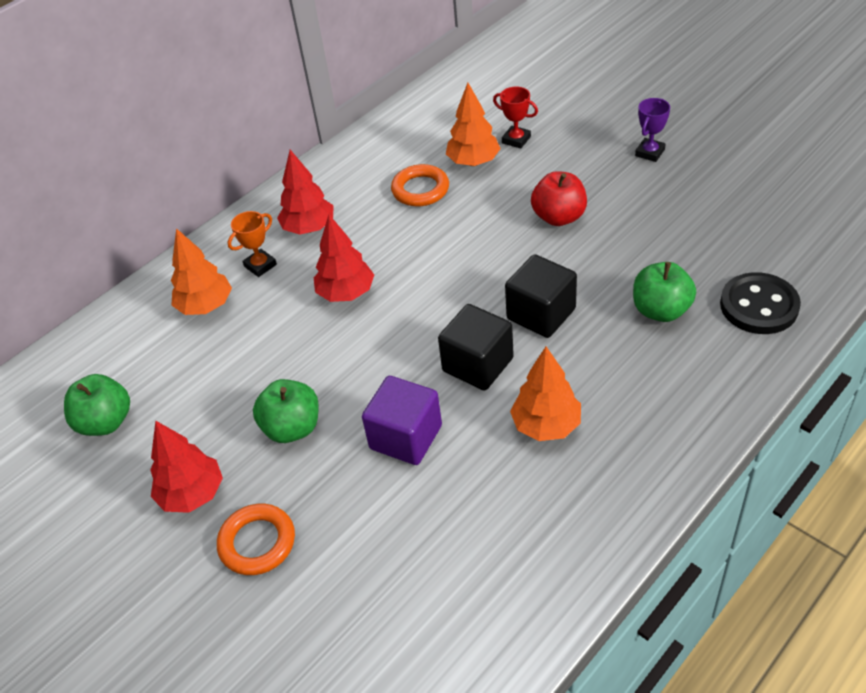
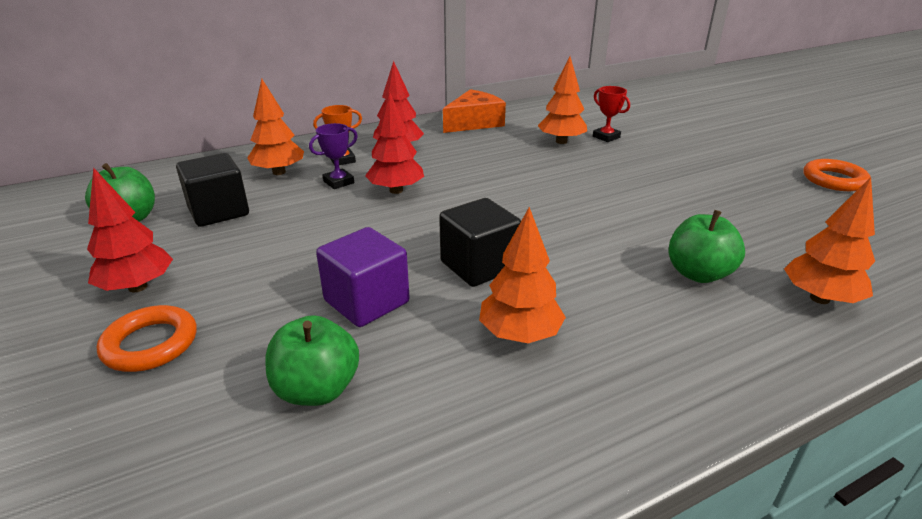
camera: 15 degrees right, 15 degrees down
green apple [253,379,319,443] -> green apple moved to [265,315,359,406]
orange ring [391,164,449,206] -> orange ring moved to [804,159,870,191]
black cube [505,254,577,338] -> black cube moved to [176,153,249,227]
red apple [531,171,587,226] -> none
purple trophy [635,98,670,162] -> purple trophy moved to [309,123,358,189]
black button [720,272,801,334] -> orange tree [784,177,875,304]
none -> orange cheese [443,89,506,133]

